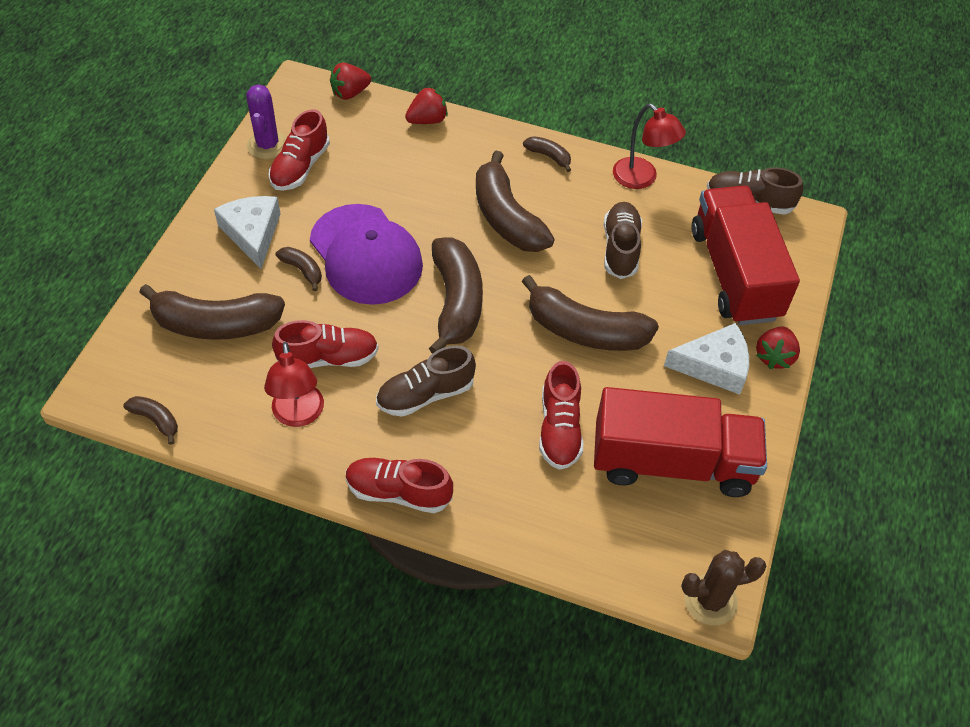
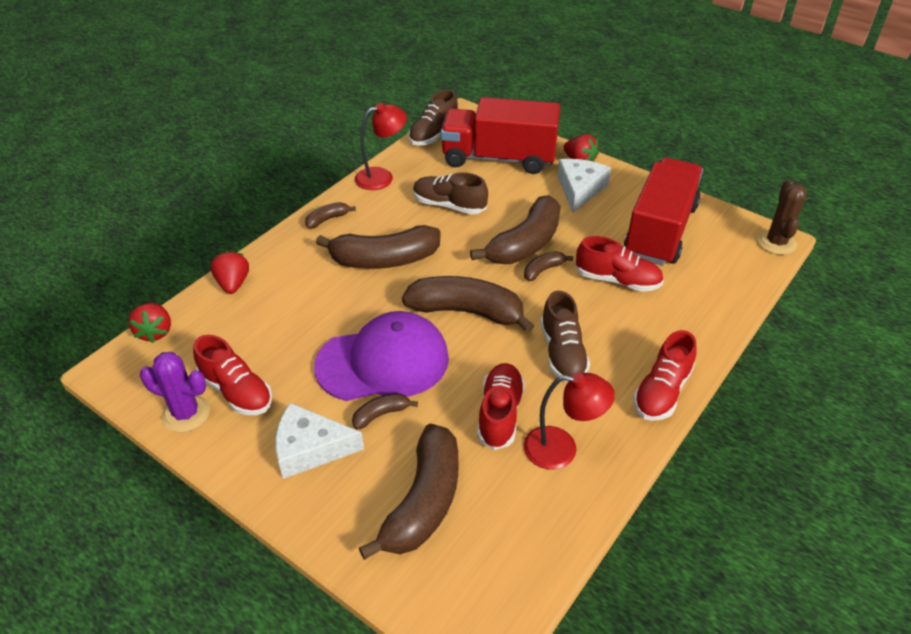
camera: 70 degrees left, 10 degrees down
brown banana [123,396,178,445] -> brown banana moved to [524,251,573,281]

